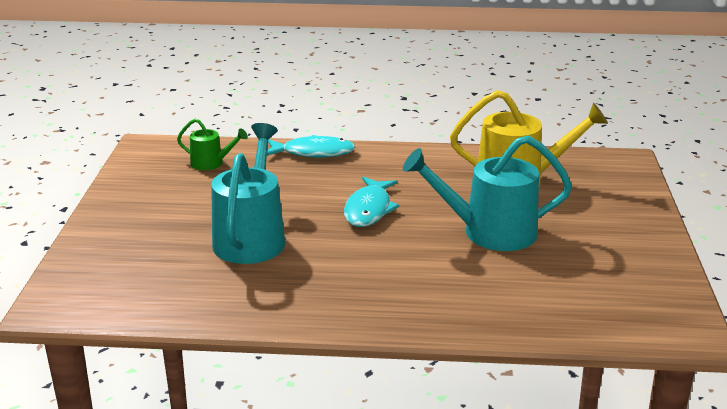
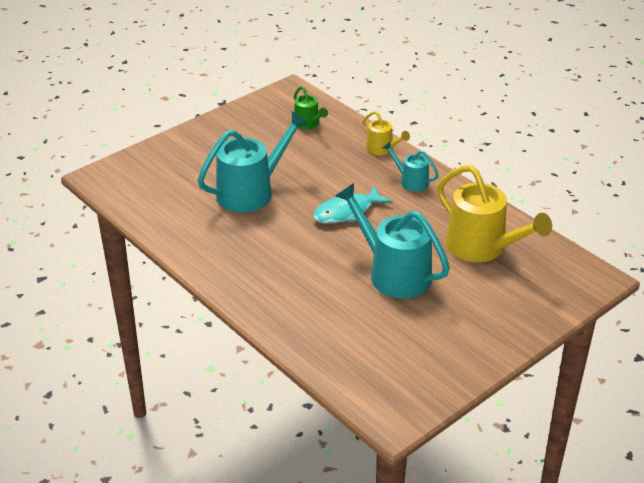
camera: 45 degrees right, 10 degrees up
turquoise fish [267,135,355,158] -> yellow watering can [362,111,410,155]
none -> turquoise watering can [382,142,439,191]

